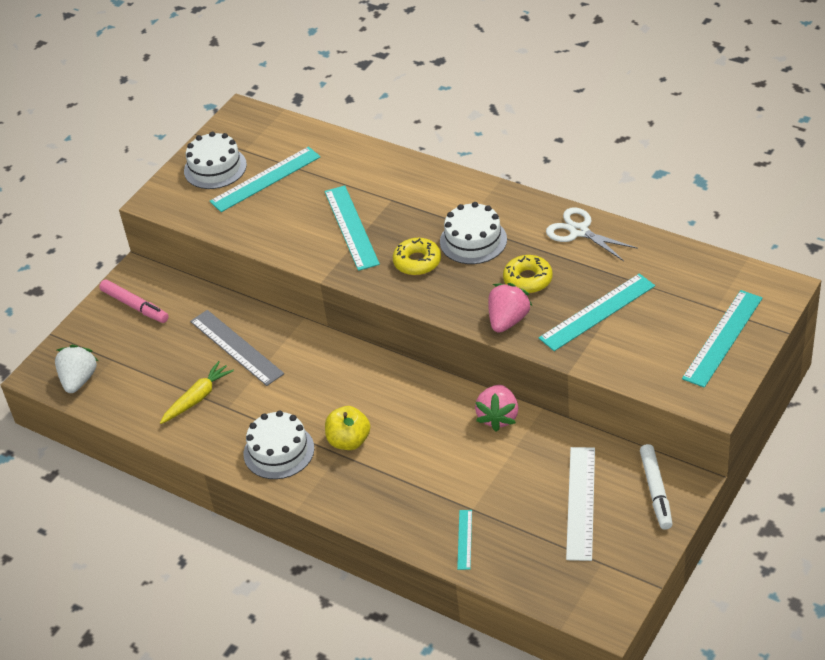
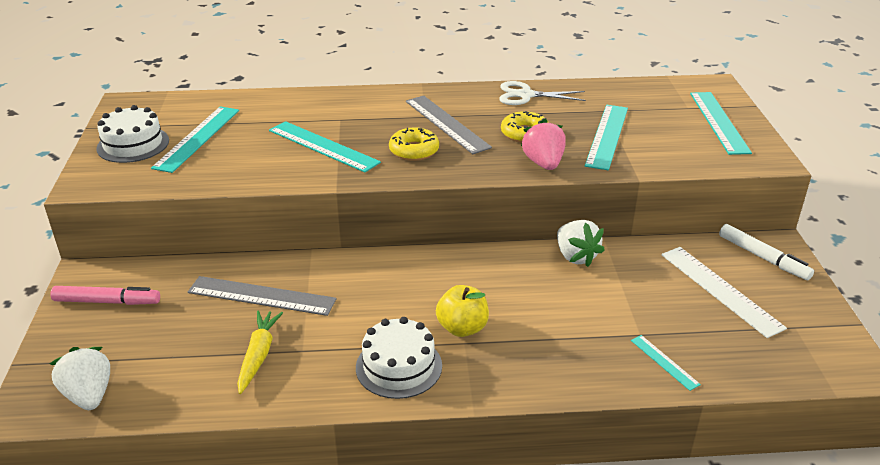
camera: 40 degrees left, 10 degrees down
white cake [440,202,507,264] -> grey ruler [406,96,492,154]
pink strawberry [475,385,518,432] -> white strawberry [557,220,605,267]

